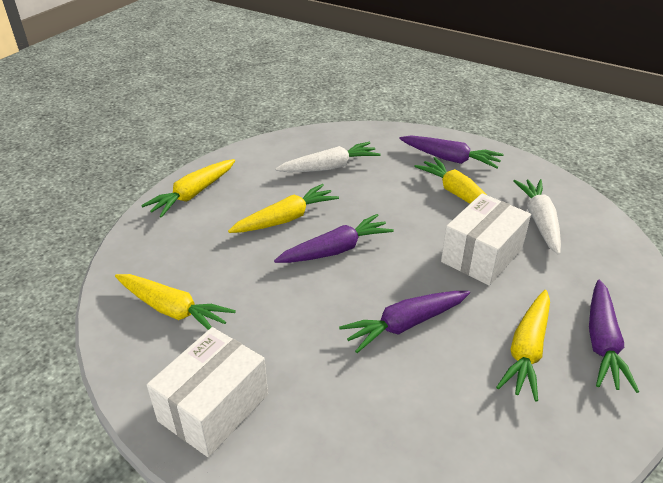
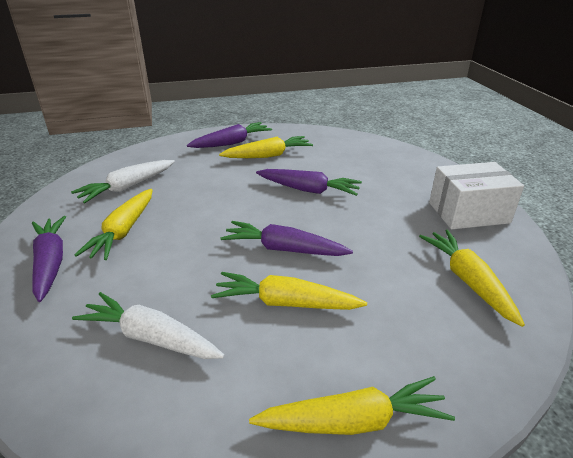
camera: 135 degrees left, 5 degrees down
white box [441,193,531,286] -> none

